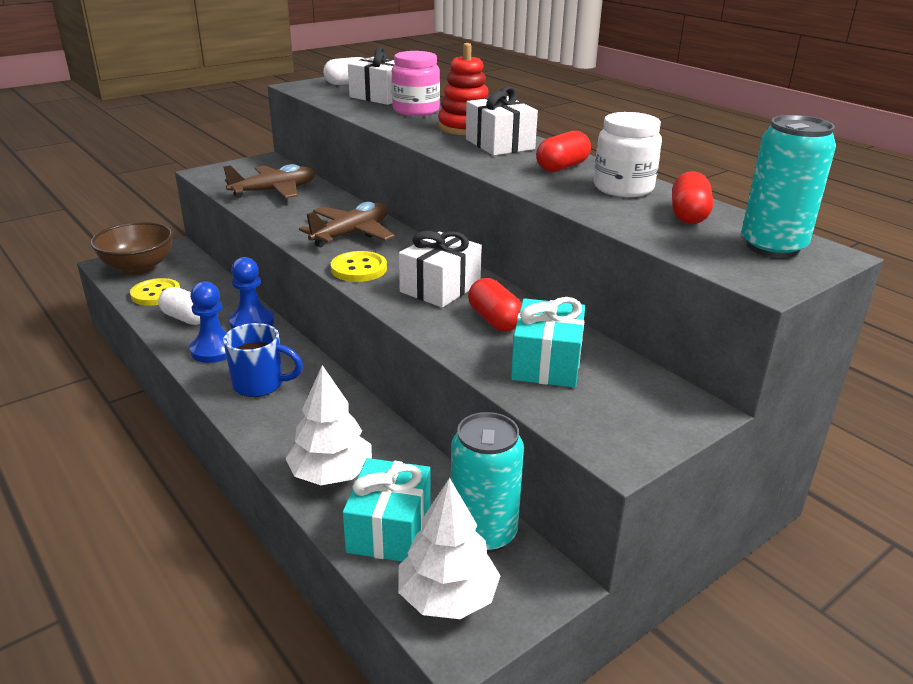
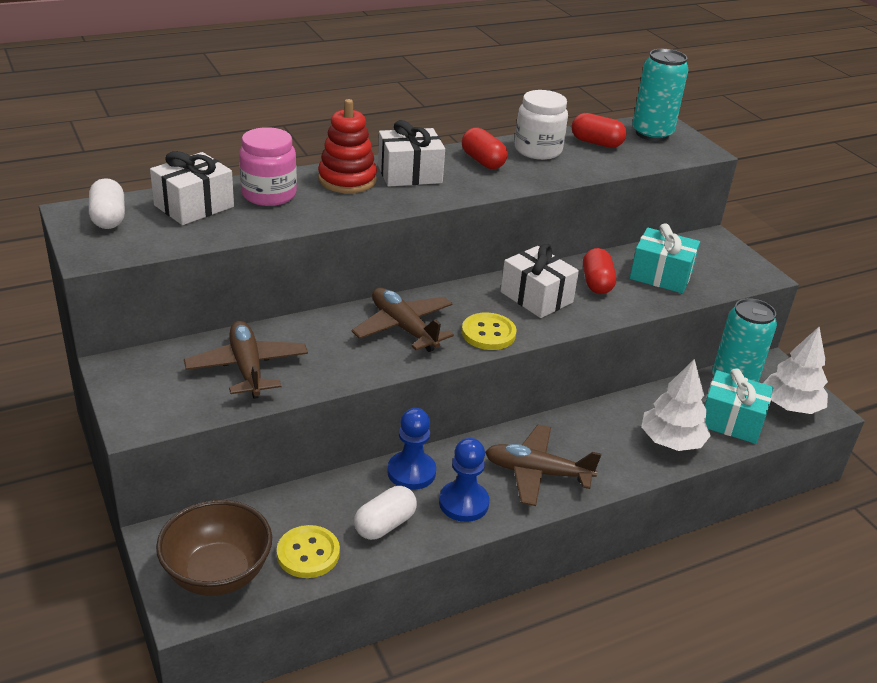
camera: 80 degrees left, 5 degrees up
blue mug [223,323,303,397] -> brown plane [485,425,601,506]
red capsule [468,278,522,331] -> red capsule turned 75 degrees counterclockwise [583,248,616,294]

